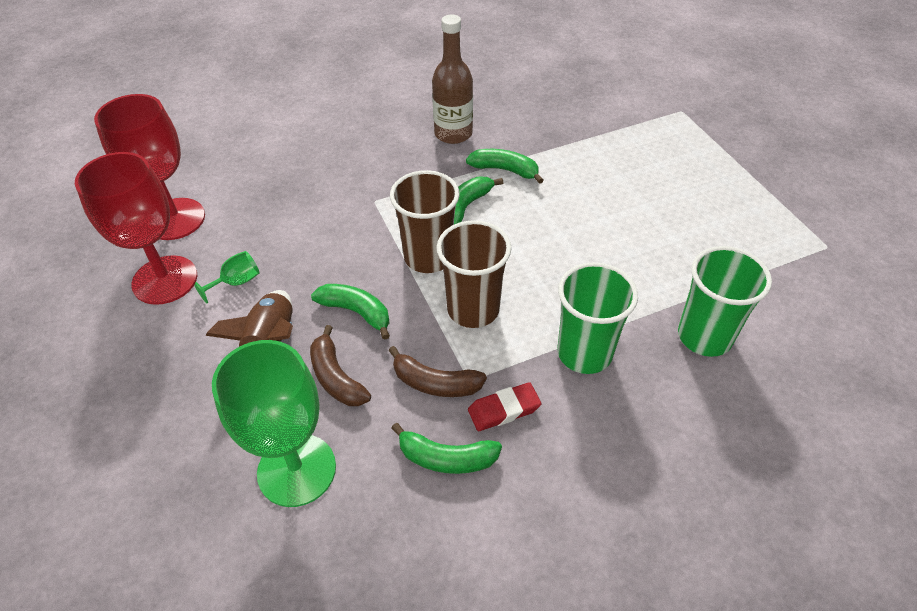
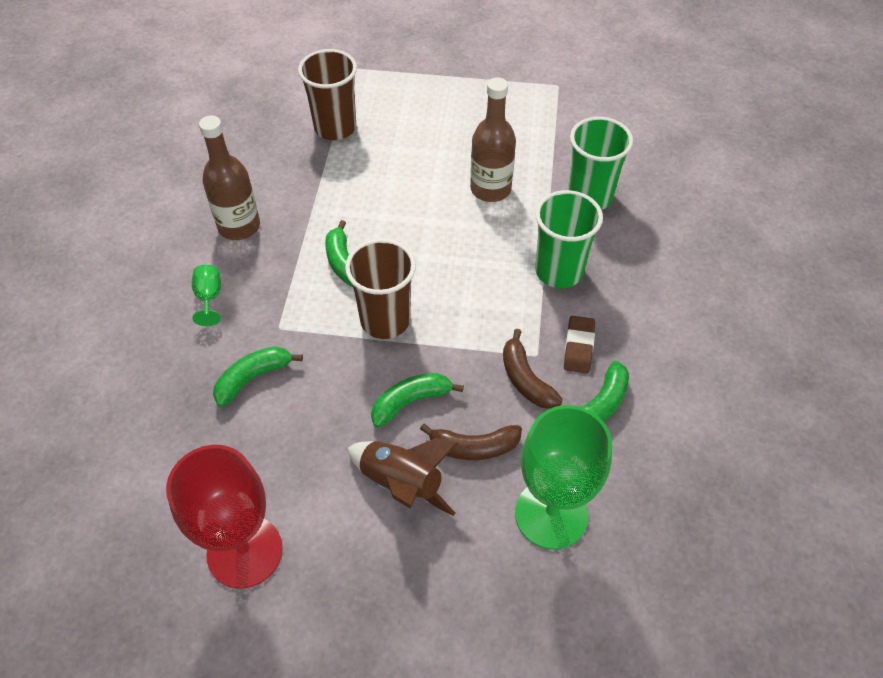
camera: 60 degrees left, 5 degrees up
red goblet [94,94,205,240] -> none
green goblet [192,251,259,303] -> green goblet moved to [192,265,221,326]
brown banana [388,346,487,397] -> brown banana turned 105 degrees clockwise [503,329,563,409]
brown cup [436,220,512,328] -> brown cup moved to [298,49,357,140]
green banana [466,149,544,184] -> green banana moved to [213,346,303,407]
red eraser [468,382,542,431] -> brown eraser [564,316,595,374]
none -> brown bottle [470,77,516,202]

